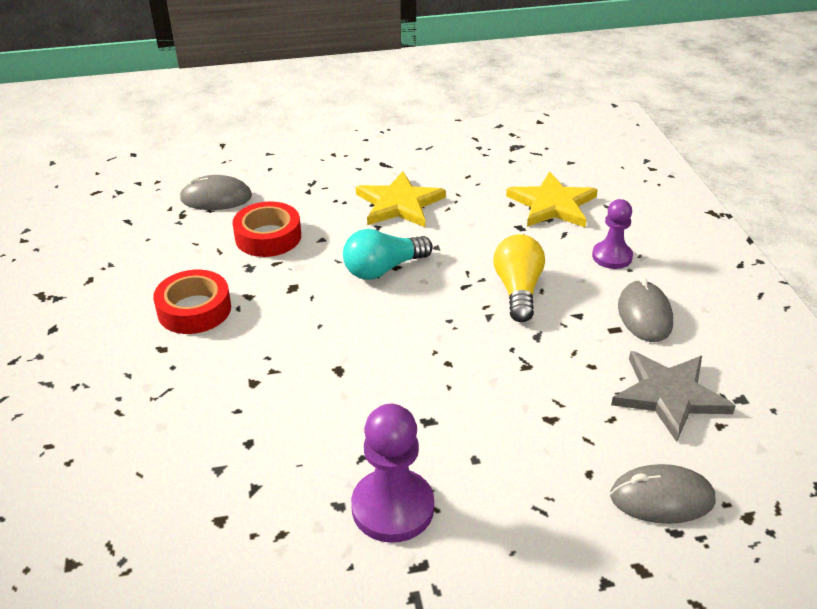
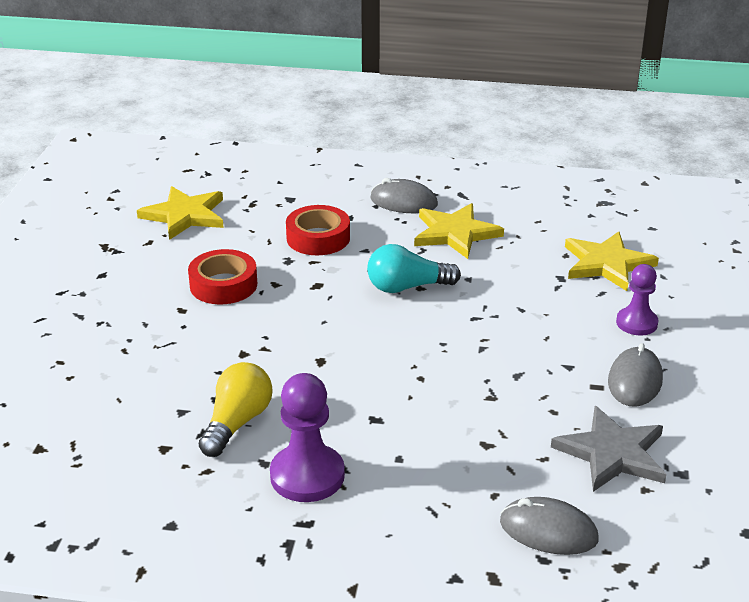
camera: 20 degrees right, 5 degrees down
grey mouse [180,175,252,210] -> grey mouse moved to [370,178,438,213]
yellow light bulb [493,234,545,322] -> yellow light bulb moved to [199,362,273,457]
none -> yellow star [137,186,224,240]

